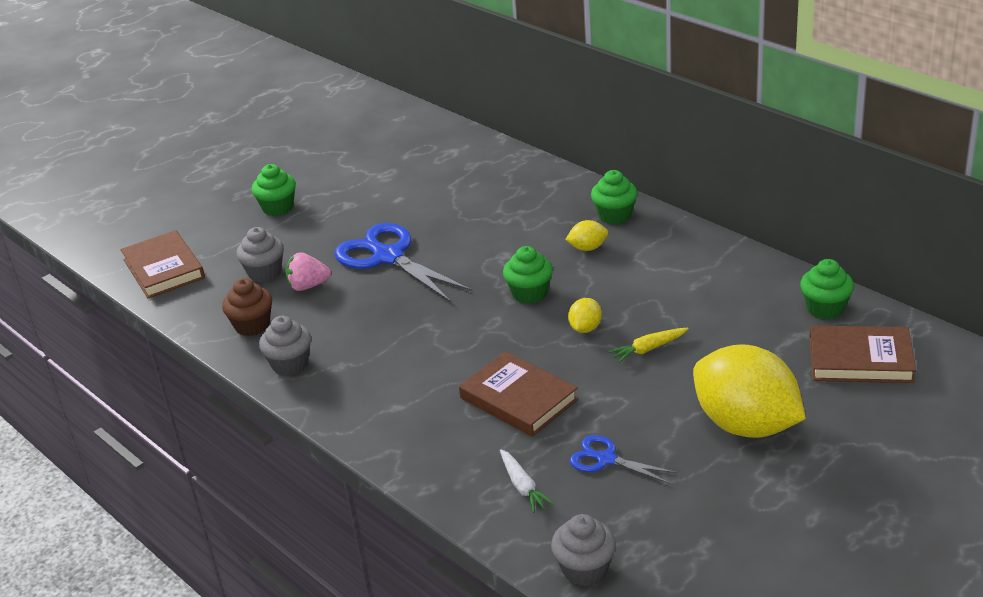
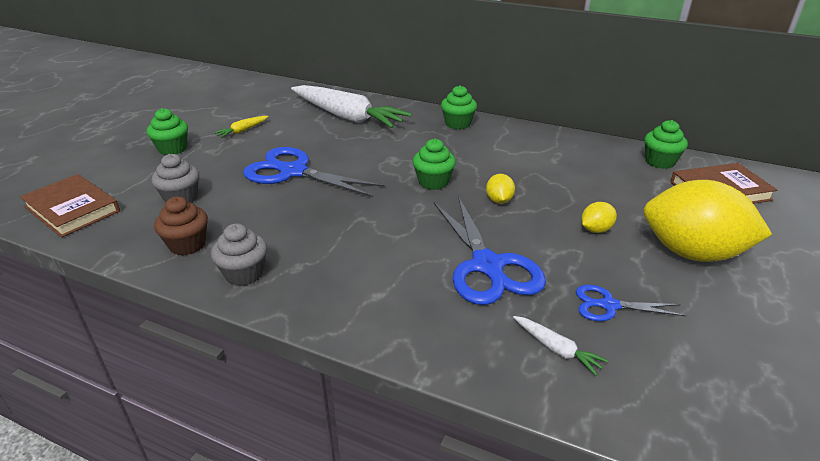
camera: 25 degrees left, 0 degrees up
pink strawberry [285,252,331,291] -> none
brown book [459,351,578,437] -> blue scissors [434,196,546,305]
grey cupcake [551,514,616,586] -> none
yellow lemon [565,220,608,251] -> yellow lemon moved to [581,202,617,233]
yellow carrot [608,328,689,363] -> yellow carrot moved to [214,116,269,138]
none -> white carrot [291,85,412,128]

